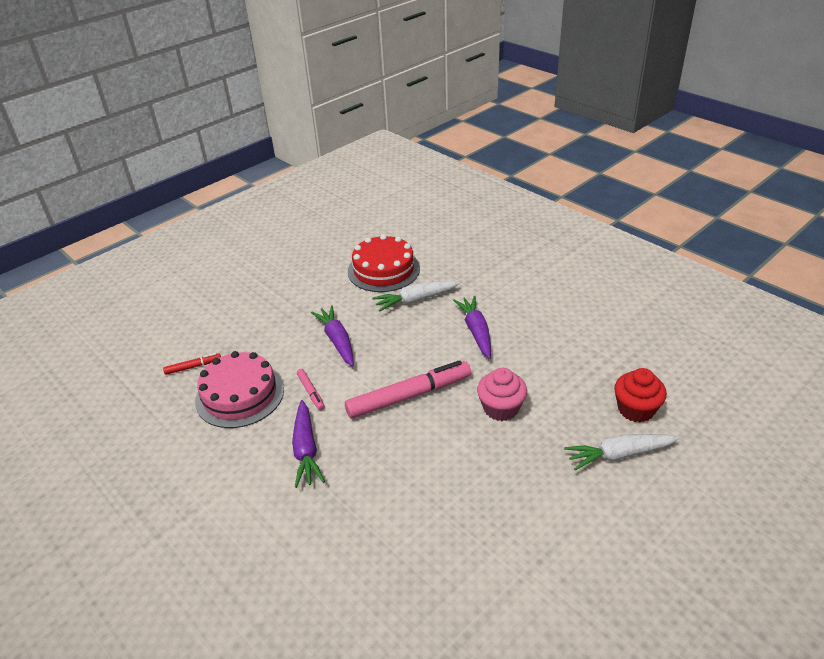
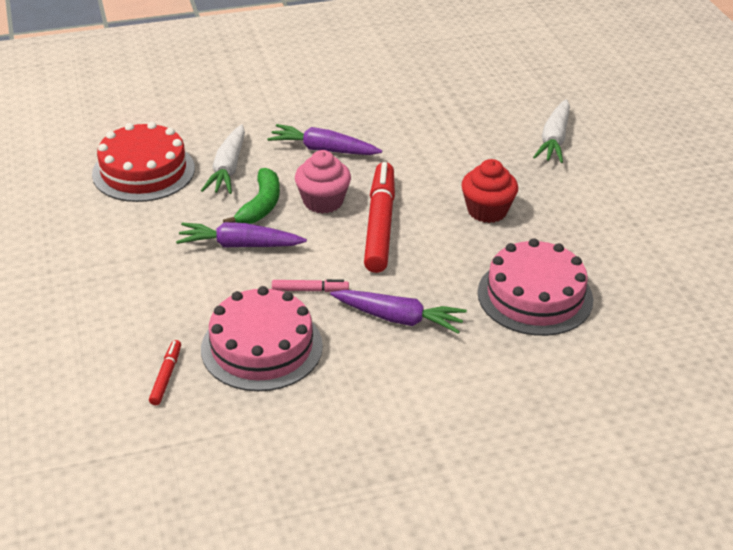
camera: 65 degrees left, 0 degrees up
pink marker [345,360,471,419] -> red marker [364,162,395,273]
pink cupcake [477,368,527,421] -> pink cupcake moved to [295,150,351,214]
red cupcake [614,368,667,423] -> red cupcake moved to [461,159,518,223]
none -> green banana [223,168,280,224]
none -> pink cake [478,238,593,336]

